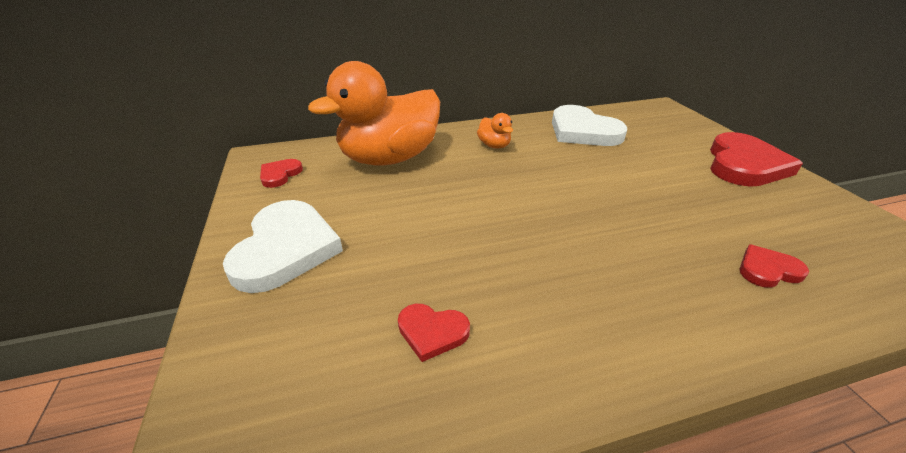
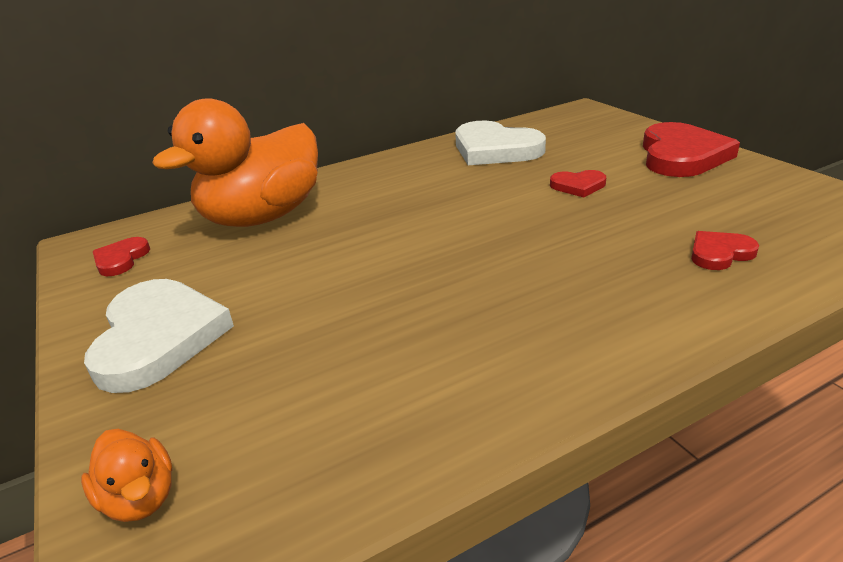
camera: 10 degrees left, 5 degrees down
red heart [398,304,470,362] -> red heart moved to [550,170,606,198]
orange duck [477,113,513,149] -> orange duck moved to [81,429,173,522]

